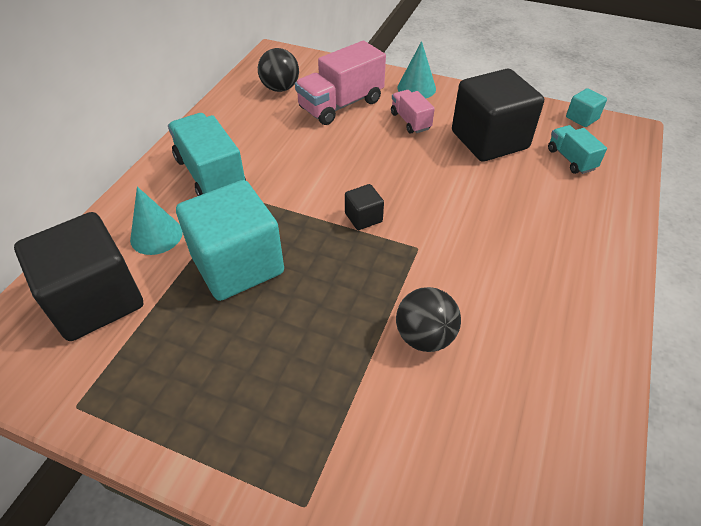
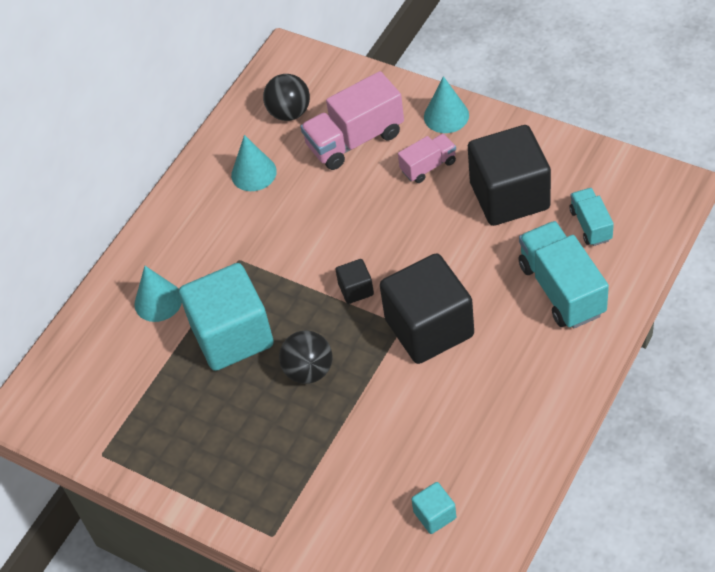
camera: 15 degrees right, 5 degrees up
black cube [14,212,143,341] -> black cube moved to [380,253,474,364]
turquoise truck [168,113,246,196] -> turquoise truck moved to [518,221,609,329]
pink truck [391,90,435,133] -> pink truck turned 75 degrees clockwise [398,134,456,183]
black ball [396,287,461,352] -> black ball moved to [279,330,332,384]
turquoise cube [566,88,607,127] -> turquoise cube moved to [411,482,456,534]
none -> turquoise cone [231,135,277,191]

